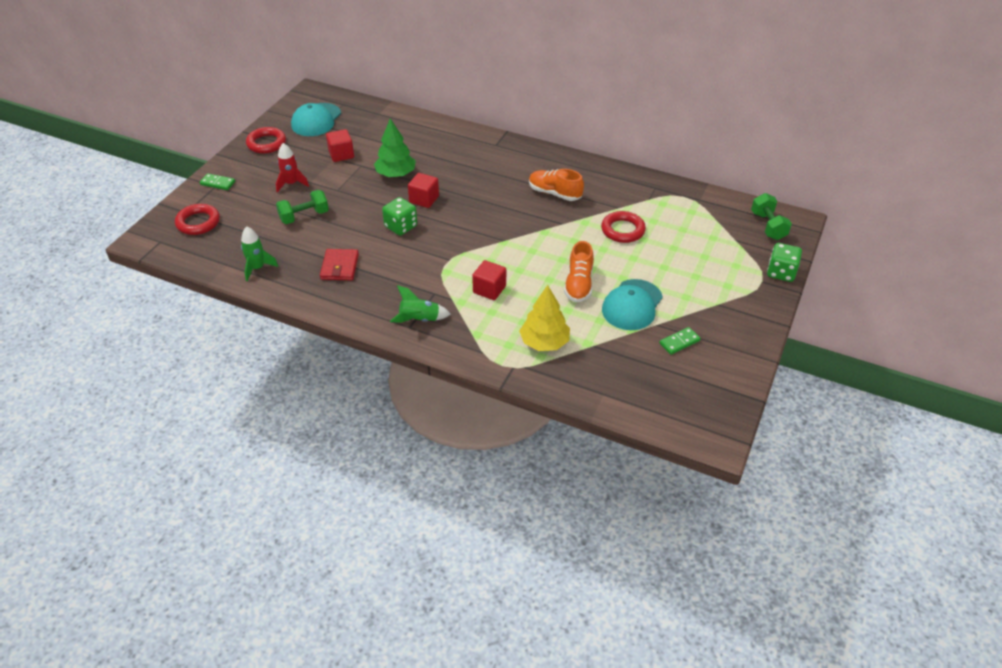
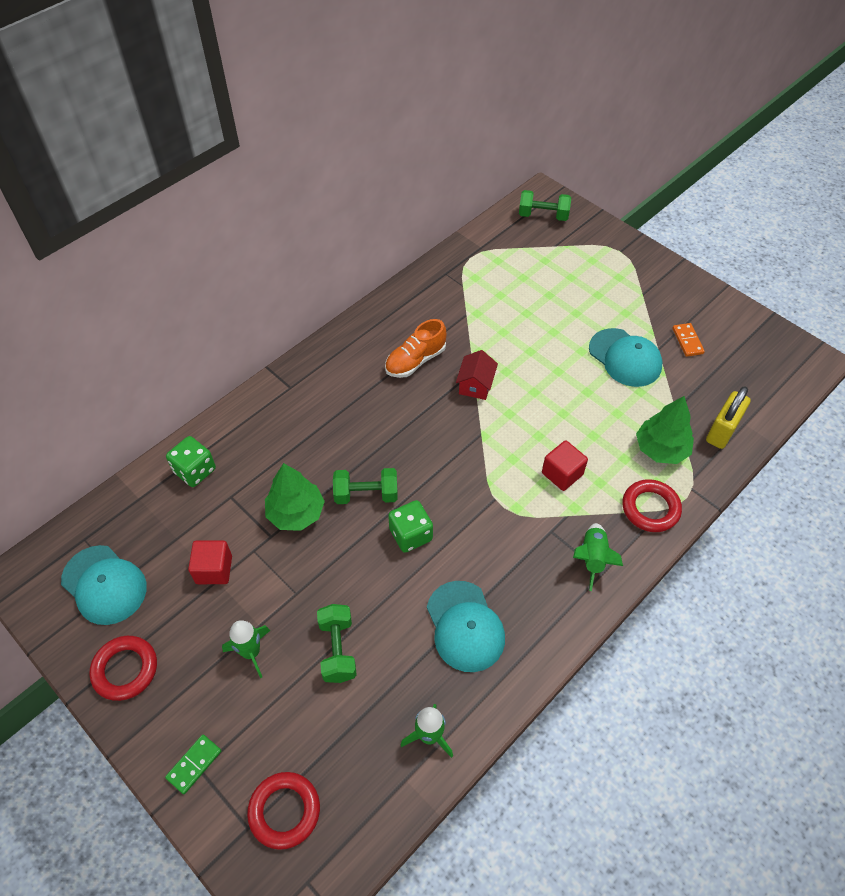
camera: 70 degrees left, 10 degrees up
red rocket [276,143,309,192] -> green rocket [222,620,270,678]
red wallet [320,249,359,280] -> turquoise cap [427,581,505,672]
red cube [408,173,439,208] -> green dumbbell [333,468,398,504]
yellow tree [519,285,570,351] -> green tree [636,396,694,464]
orange shoe [564,241,594,302] -> none
red ring [601,211,646,243] -> red ring moved to [622,479,682,532]
green domino [659,327,701,355] -> orange domino [672,323,705,357]
green dice [767,243,802,282] -> green dice moved to [166,436,216,487]
none -> red house [456,350,498,400]
none -> yellow padlock [706,386,751,449]

